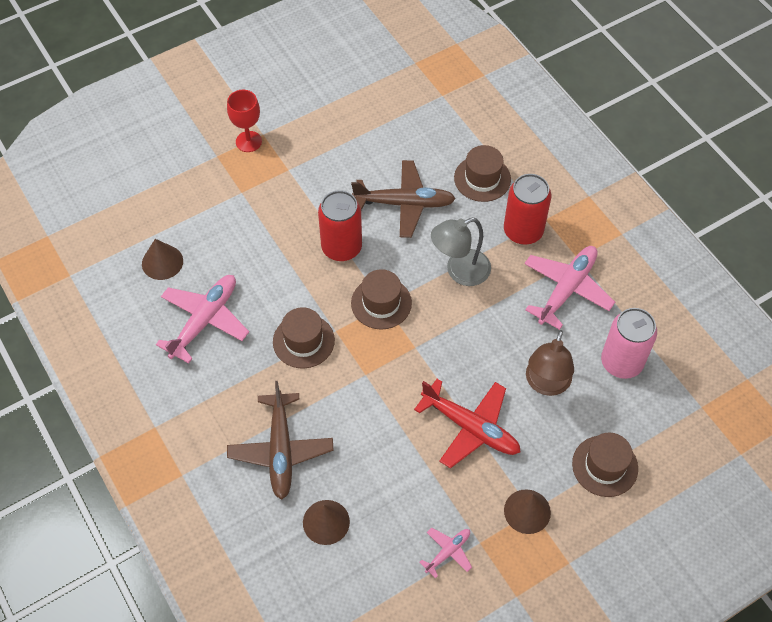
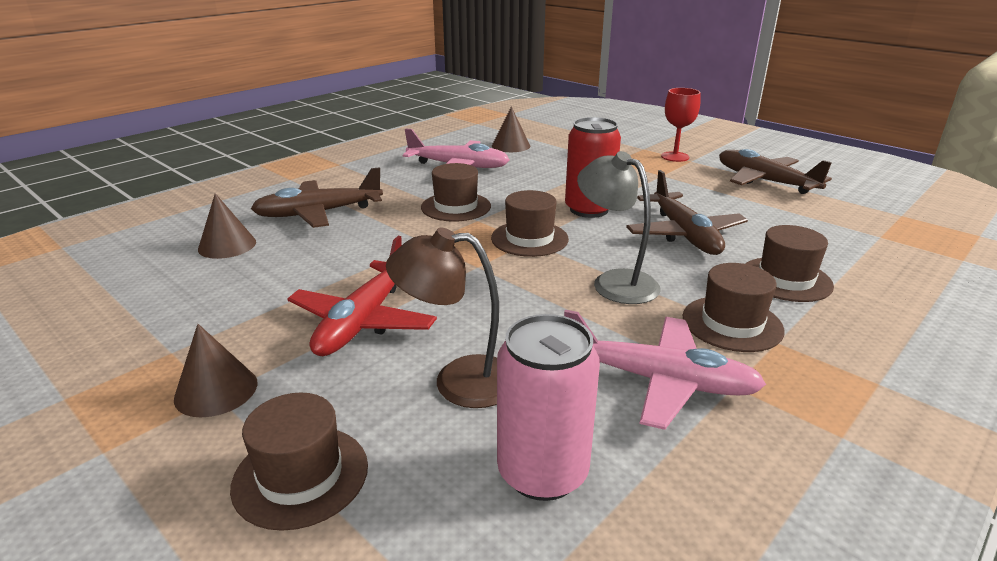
camera: 75 degrees right, 30 degrees down
pink plane [419,528,472,579] -> none
red can [504,174,551,245] -> brown hat [683,263,785,352]
none -> brown plane [719,149,832,194]

